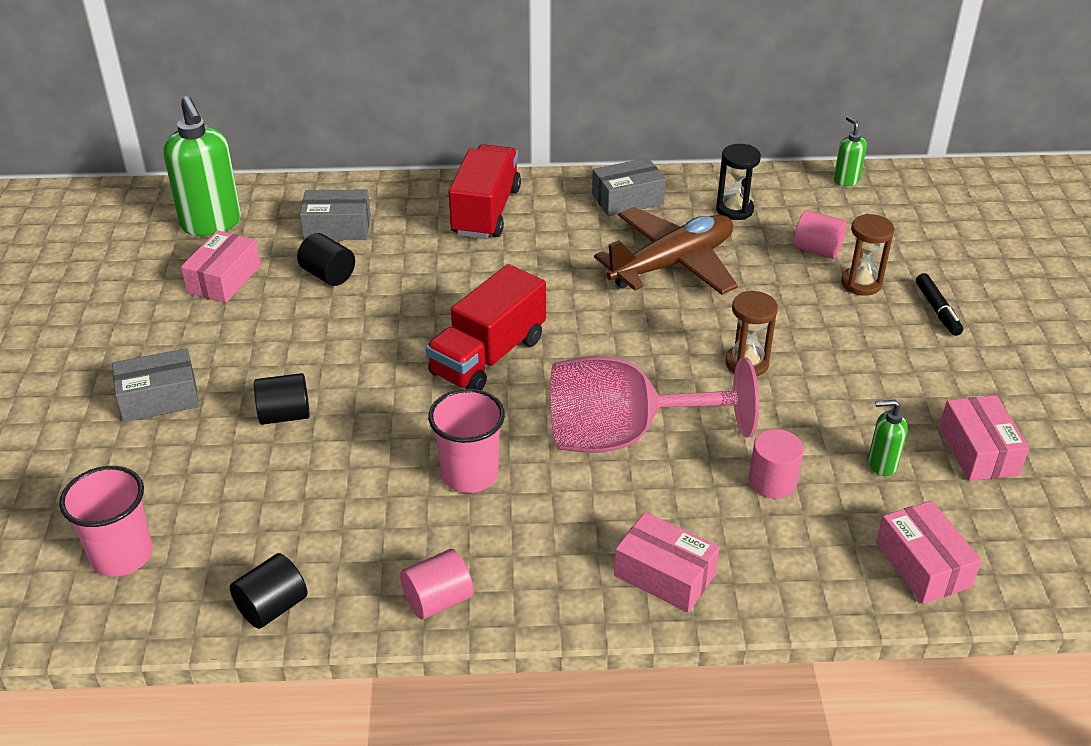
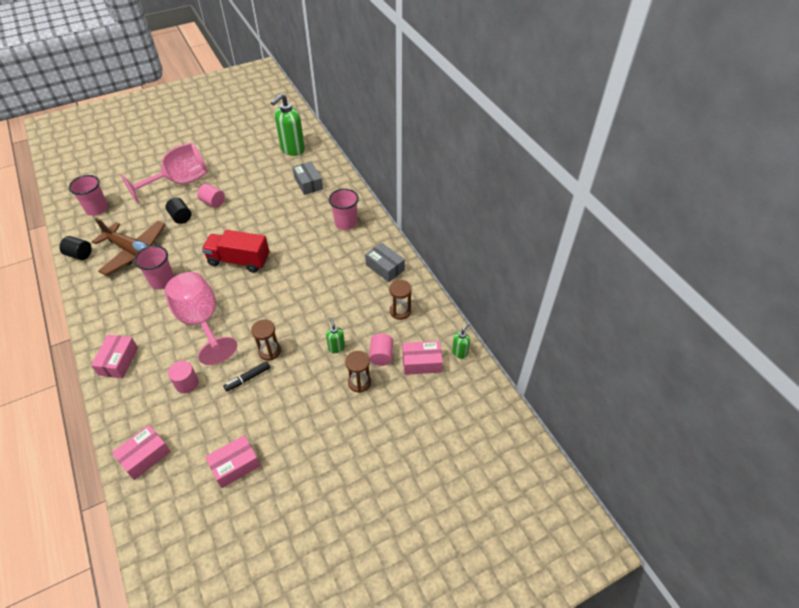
camera: 65 degrees right, 10 degrees up
grey box [112,348,199,422] -> pink goblet [121,143,208,204]
pink box [181,230,261,303] -> pink box moved to [402,341,443,375]
black cylinder [297,233,355,286] -> none
pink cylinder [400,549,474,620] -> pink cylinder moved to [197,184,225,208]
red truck [449,144,521,239] -> pink cup [329,188,359,230]
brown plane [594,207,738,295] -> brown plane moved to [92,218,165,276]
black hourglass [716,144,761,220] -> brown hourglass [389,280,411,320]
green soap dispenser [868,400,908,476] -> green soap dispenser moved to [326,317,345,353]
black marker [916,273,963,336] -> black marker moved to [223,361,270,392]

